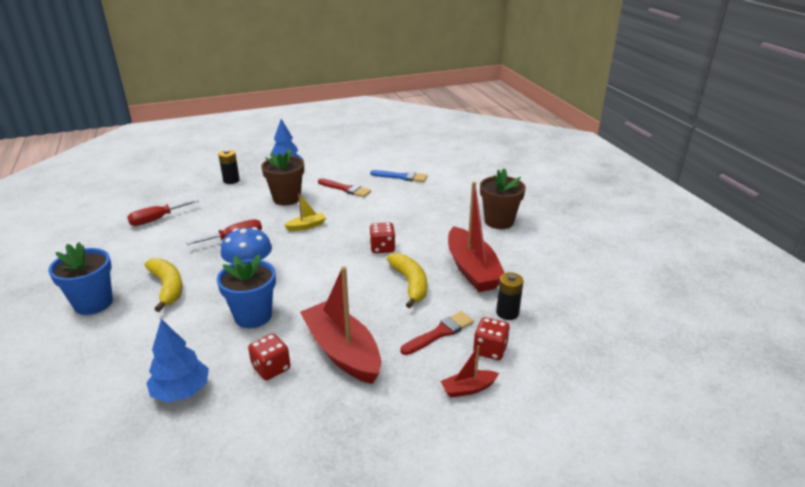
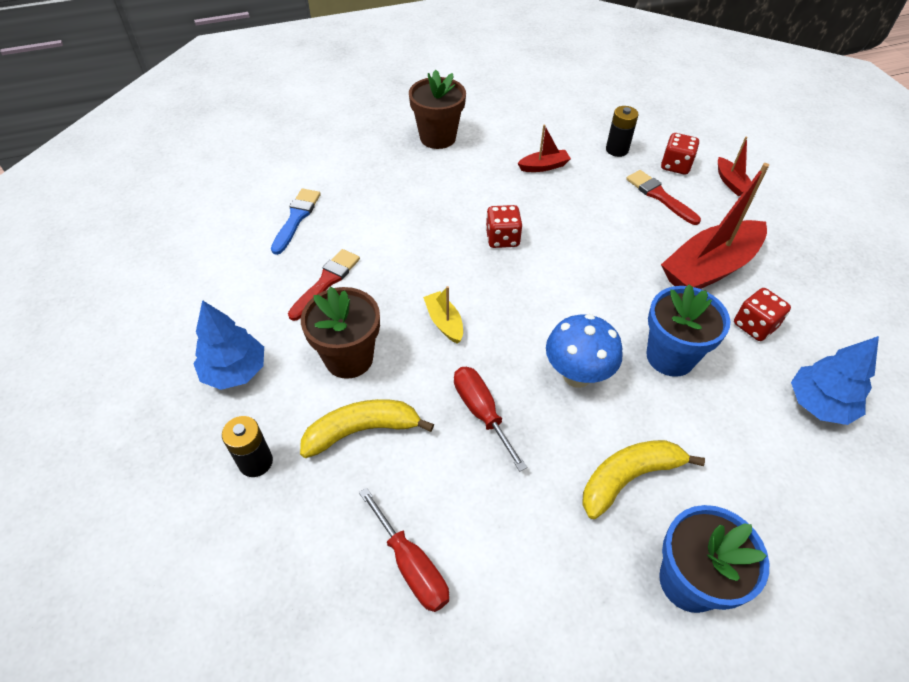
camera: 90 degrees left, 20 degrees up
yellow banana [387,253,427,308] -> yellow banana moved to [300,399,434,458]
red boat [448,182,504,292] -> red boat [517,125,571,172], size x0.47

